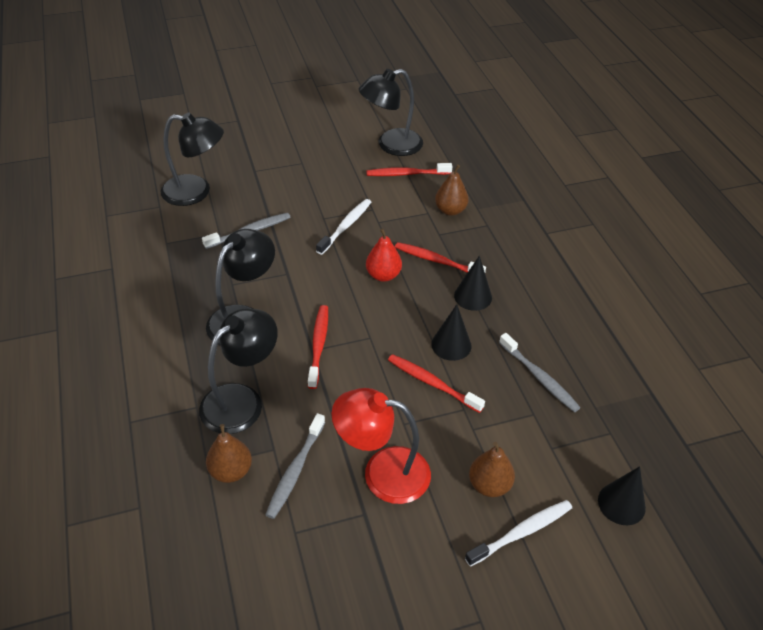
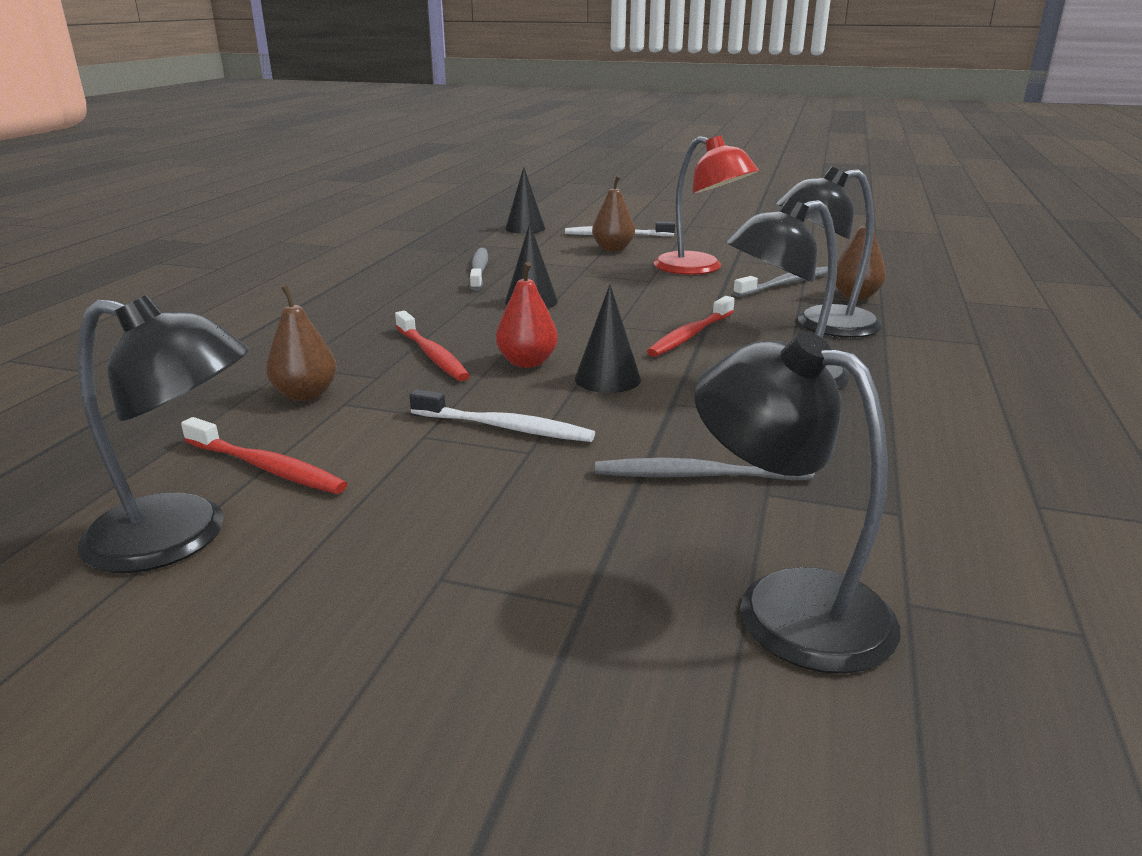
camera: 145 degrees left, 20 degrees down
white toothbrush [316,199,371,255] -> white toothbrush turned 135 degrees counterclockwise [409,389,595,442]
red toothbrush [388,354,485,413] -> none
black cone [454,255,492,311] -> black cone moved to [575,284,641,393]

